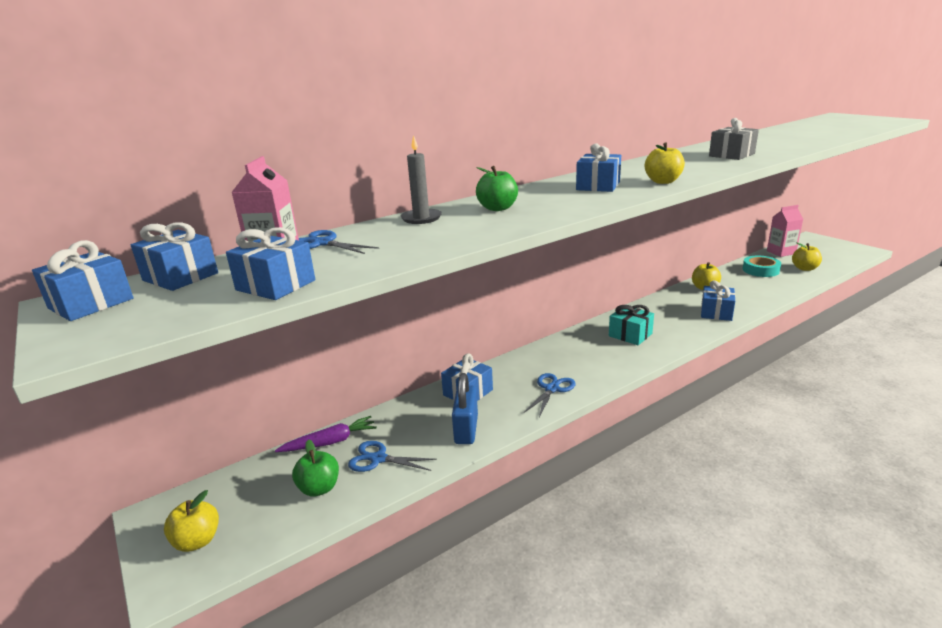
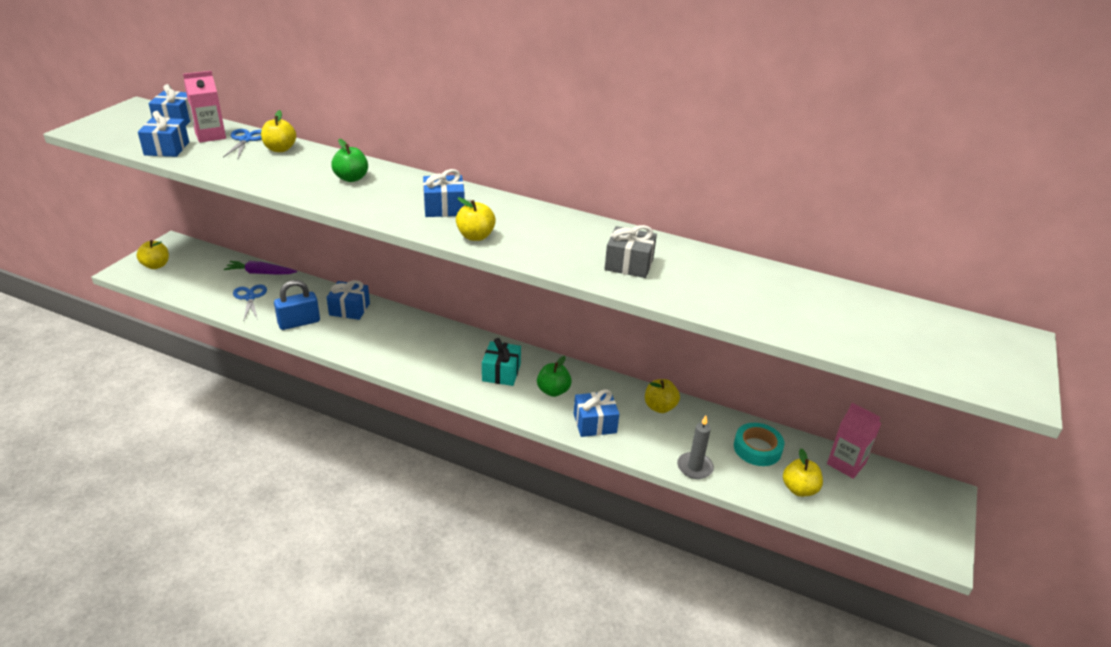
camera: 55 degrees right, 10 degrees up
blue gift [32,240,134,321] -> none
purple carrot [275,416,377,452] -> purple carrot turned 150 degrees clockwise [224,261,297,275]
green apple [292,440,339,496] -> green apple moved to [537,356,572,397]
grey candle [400,135,442,224] -> grey candle moved to [677,415,714,479]
blue scissors [524,373,576,417] -> none
none -> yellow apple [261,110,296,152]

